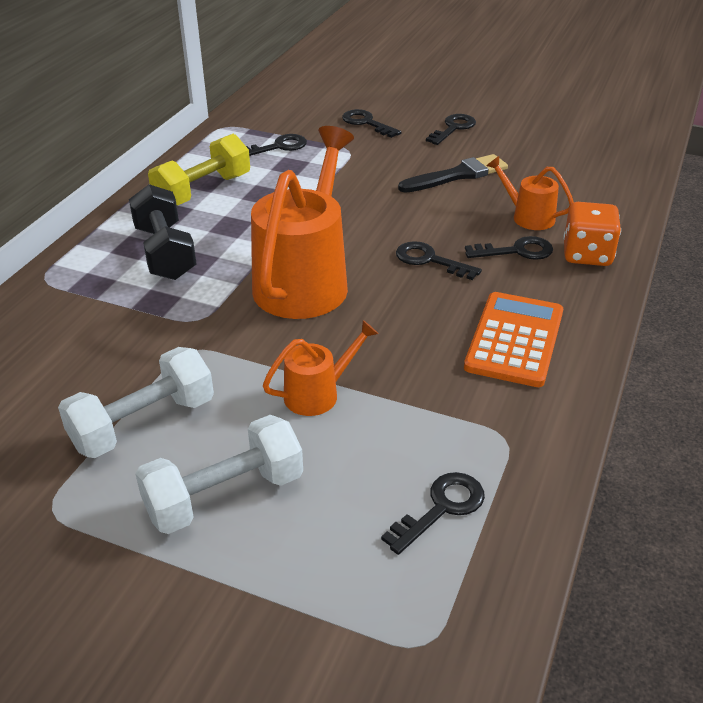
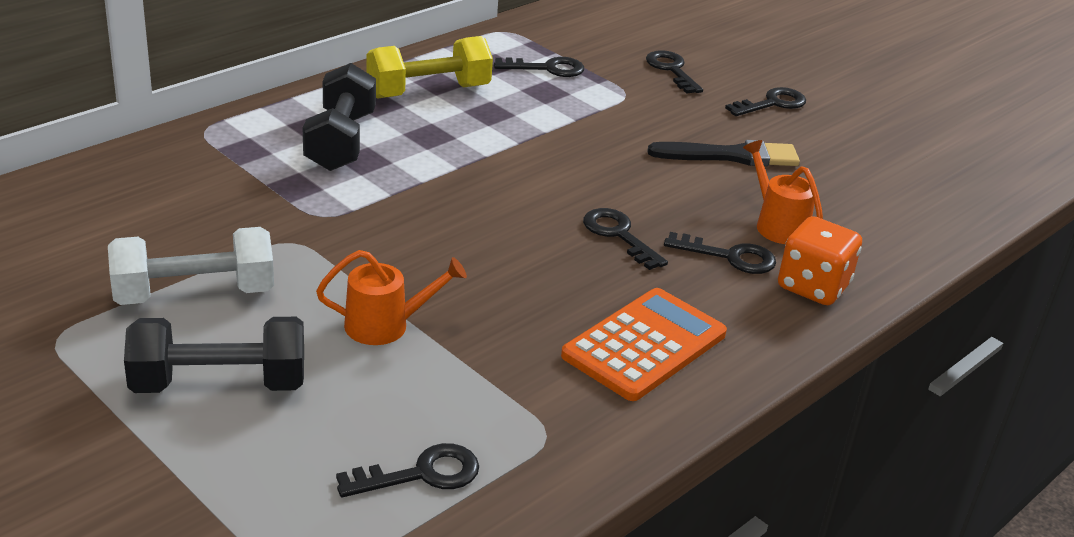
camera: 20 degrees right, 5 degrees down
white dumbbell [135,415,303,534] -> black dumbbell [124,317,304,393]
orange watering can [251,126,354,319] -> none

